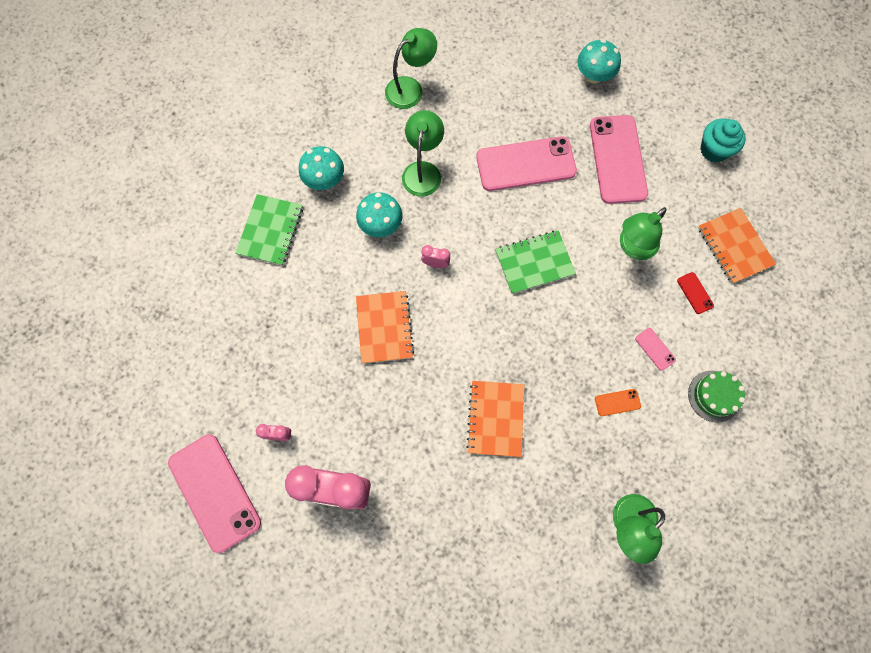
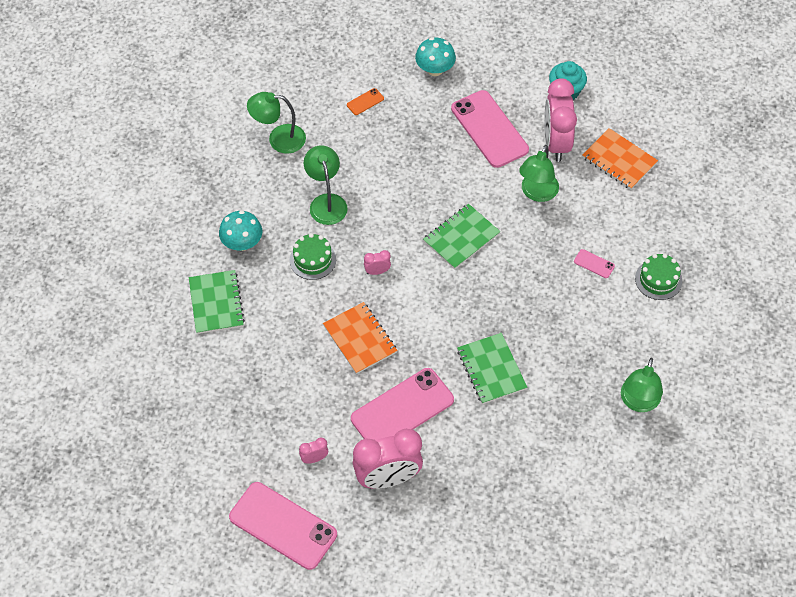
camera: 25 degrees left, 15 degrees down
turquoise mushroom [356,192,403,237] -> green cake [290,233,336,280]
green lamp [385,28,437,109] -> green lamp turned 120 degrees counterclockwise [247,92,306,154]
orange notebook [466,381,524,457] -> green notebook [457,333,527,404]
pink phone [476,136,577,191] -> pink phone moved to [351,368,454,440]
orange phone [595,389,641,416] -> orange phone moved to [347,88,384,115]
red phone [677,272,714,314] -> none
none -> pink clock [544,78,577,162]

